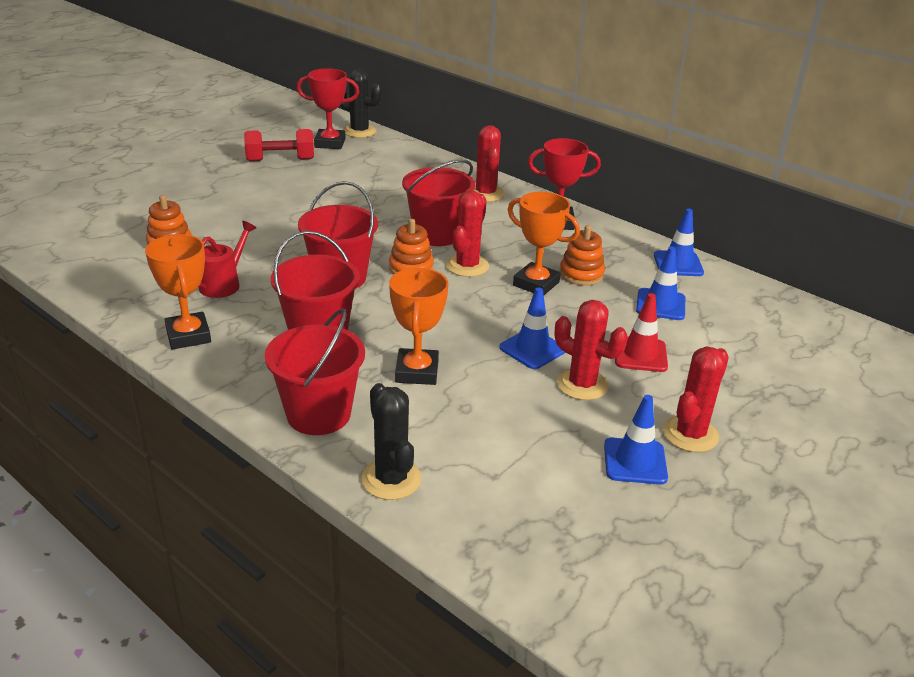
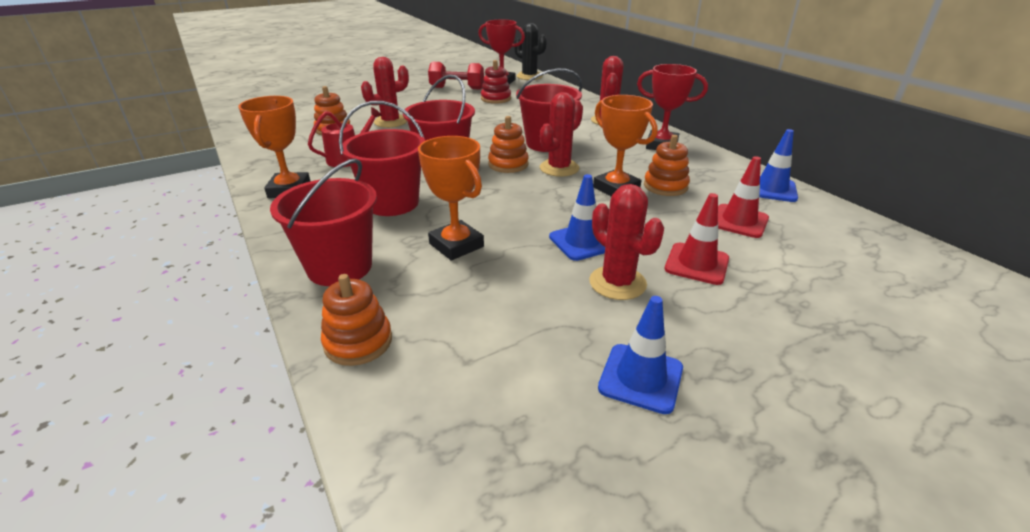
camera: 20 degrees right, 0 degrees up
black cactus [361,383,421,500] -> orange stacking toy [321,274,392,366]
orange trophy [389,268,449,385] -> orange trophy turned 60 degrees counterclockwise [418,136,484,261]
blue traffic cone [636,246,685,320] -> red traffic cone [718,156,769,238]
red cactus [663,347,729,452] -> red cactus moved to [361,57,409,128]
none -> red stacking toy [481,60,511,104]

